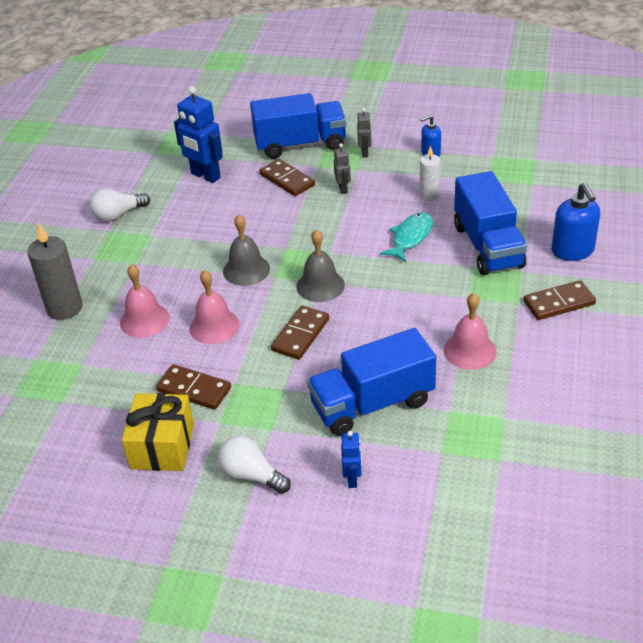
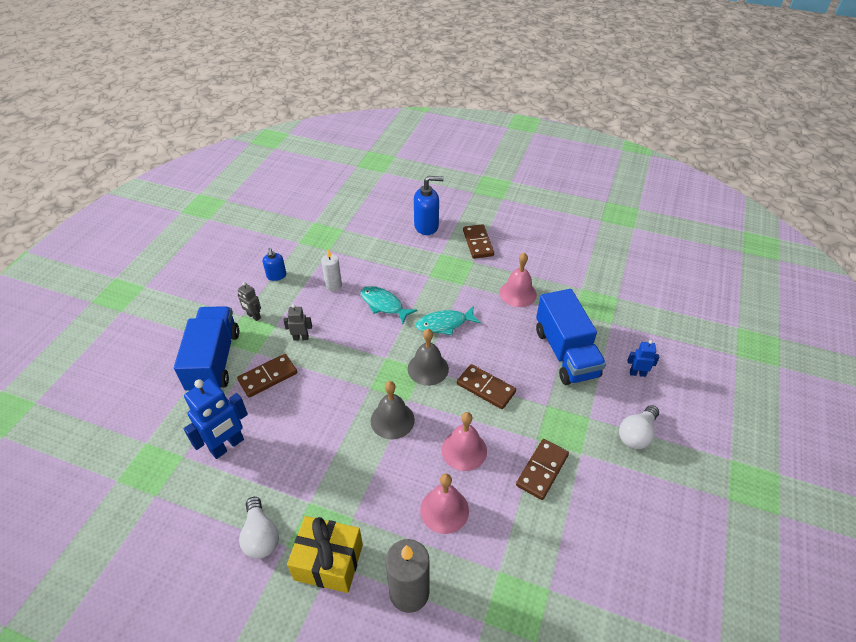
camera: 85 degrees left, 5 degrees up
yellow gift [122,393,194,471] -> yellow gift moved to [287,516,363,593]
grey robot [357,108,372,158] -> grey robot turned 150 degrees counterclockwise [238,282,261,321]
blue truck [454,171,527,275] -> none
none -> turquoise fish [416,307,481,335]

